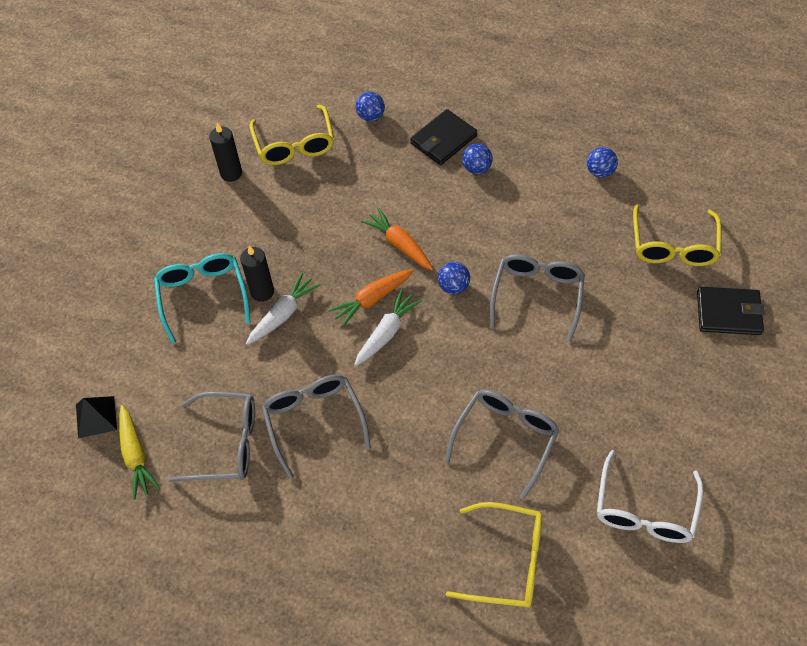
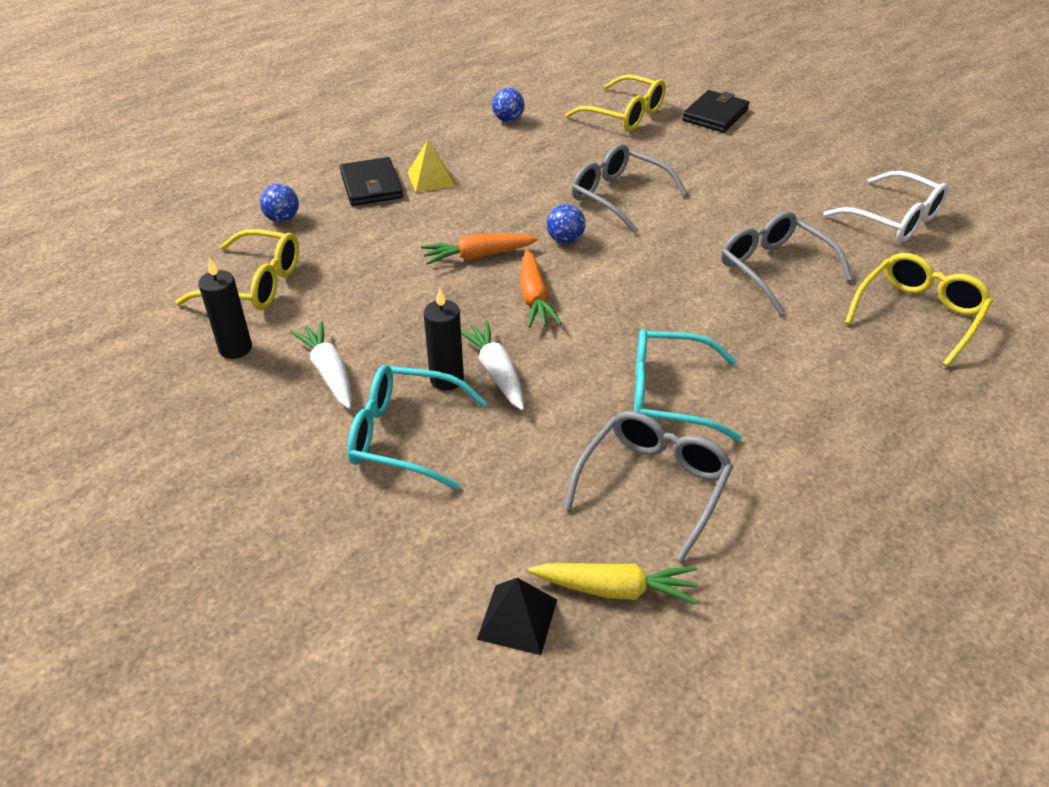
camera: 65 degrees left, 15 degrees down
grey glasses [262,375,371,479] -> turquoise glasses [634,329,742,441]
white carrot [354,289,422,366] -> white carrot moved to [290,321,352,409]
blue ball [462,144,492,174] -> yellow pyramid [407,140,455,193]

